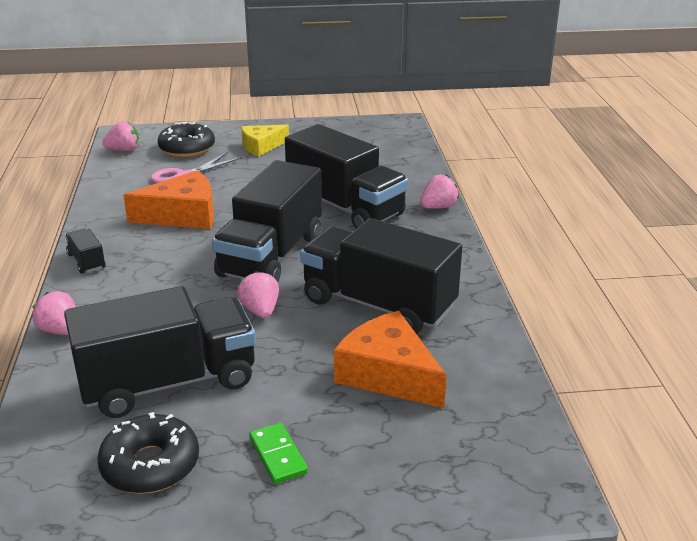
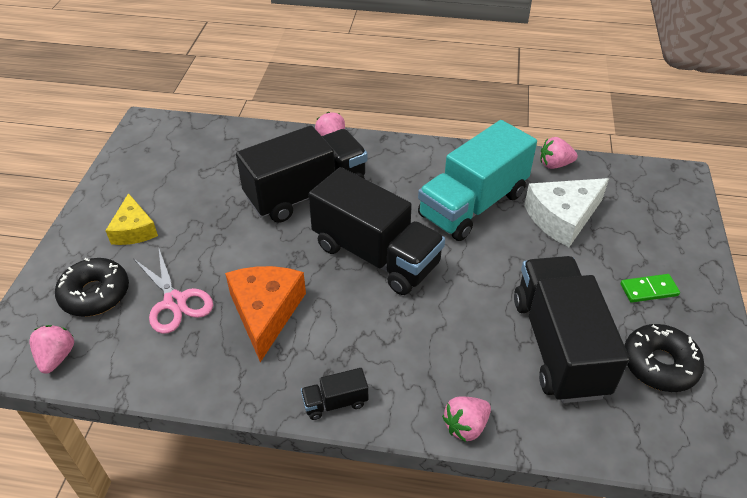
camera: 75 degrees left, 15 degrees up
pink strawberry [237,271,279,318] -> pink strawberry moved to [541,137,578,169]
black truck [300,218,462,334] -> turquoise truck [418,120,537,241]
orange cheese [334,311,447,408] -> white cheese [524,178,609,247]

